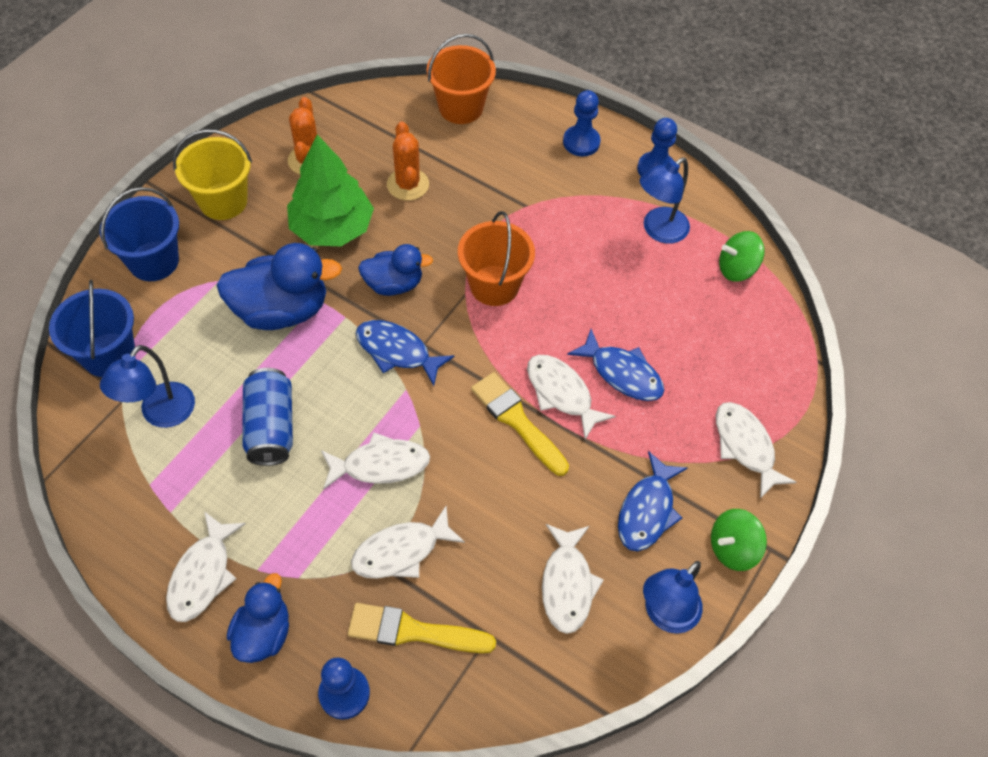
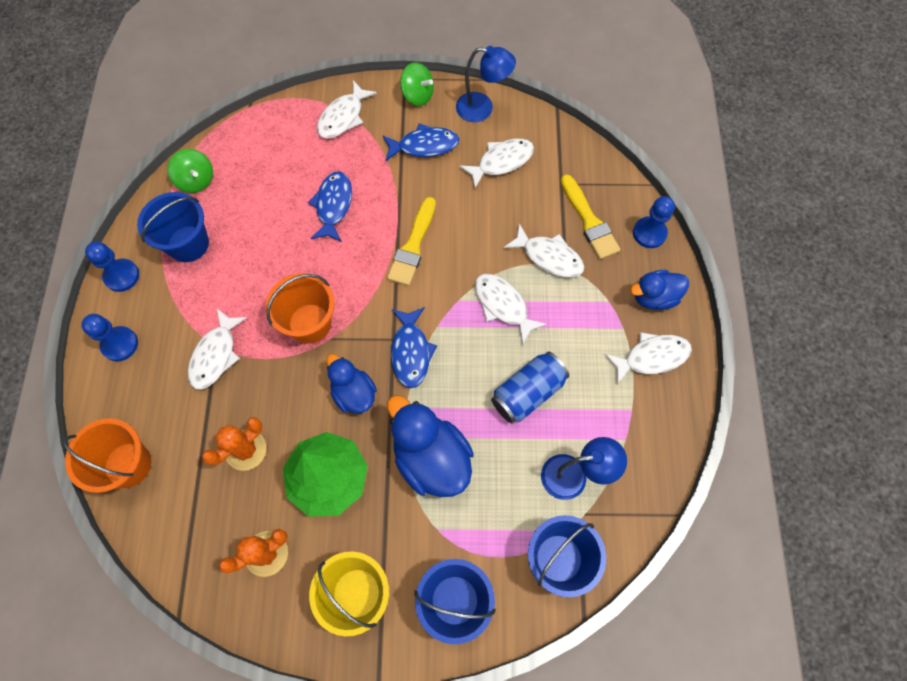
camera: 120 degrees left, 10 degrees up
white fish [527,355,616,439] -> white fish moved to [188,309,247,390]
blue lamp [640,157,690,244] -> blue bucket [137,192,209,262]

